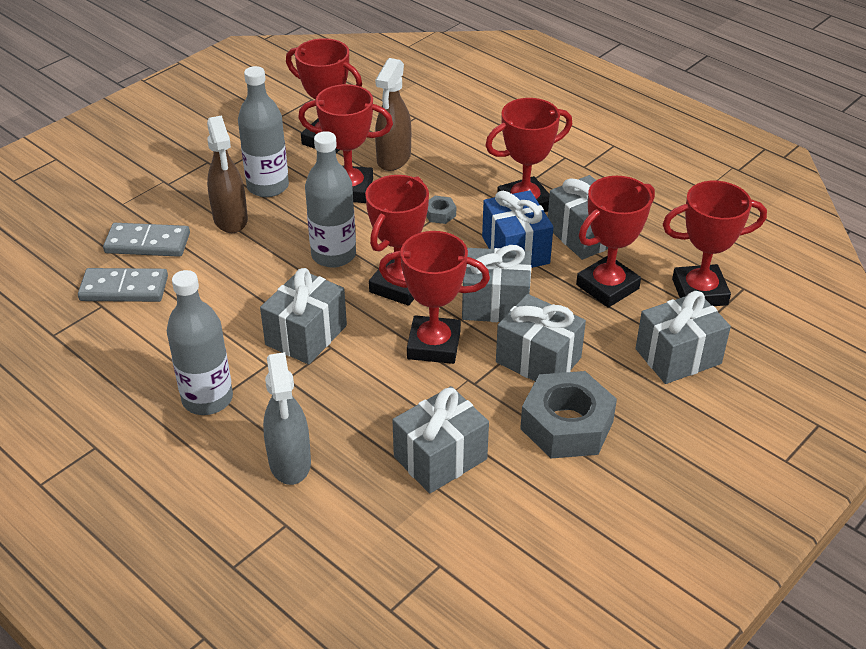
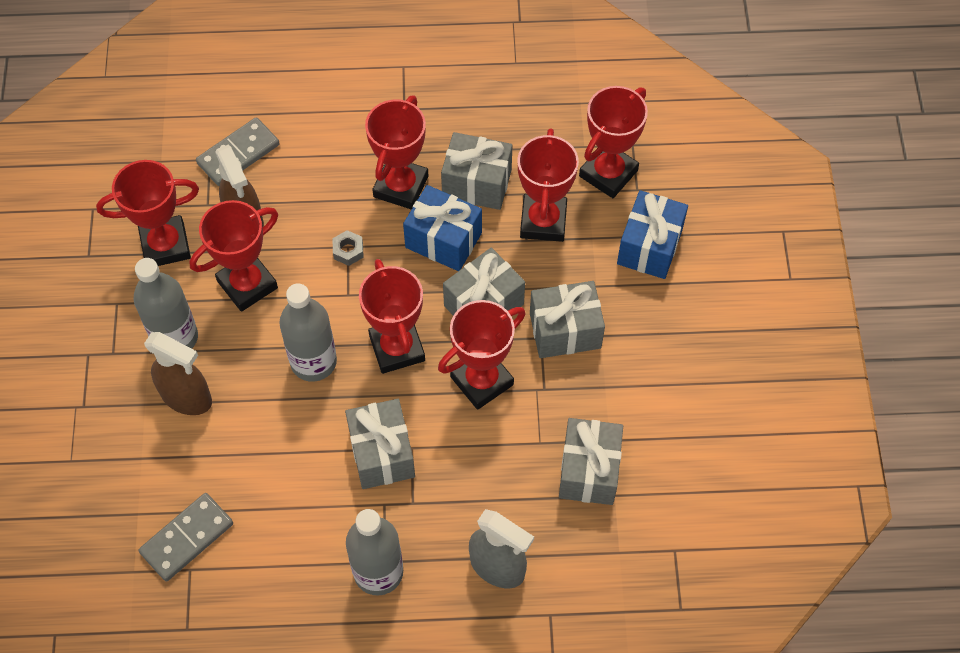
camera: 45 degrees left, 20 degrees up
grey domino [103,223,190,257] -> grey domino moved to [196,117,280,186]
grey nut [520,371,617,458] -> none
grey gift [636,291,731,384] -> blue gift [617,190,688,279]

